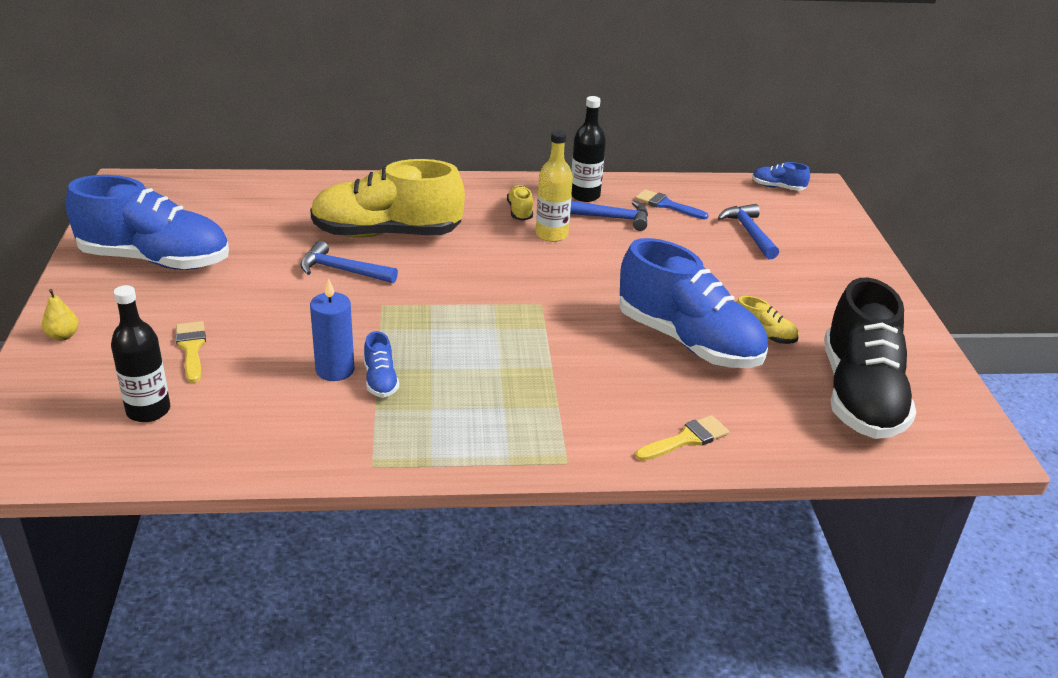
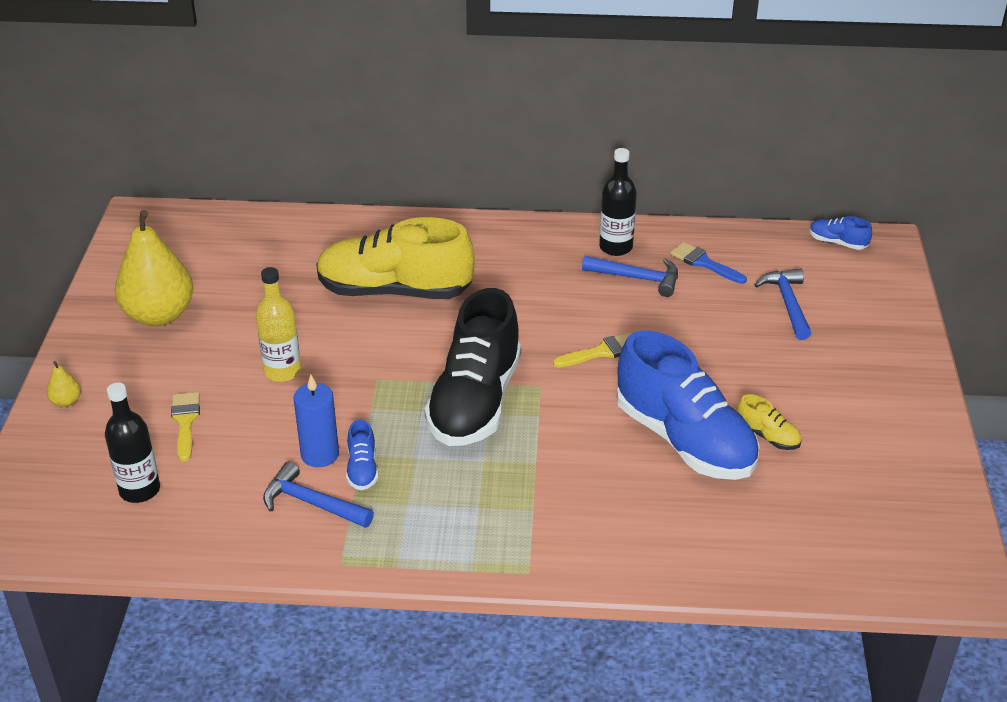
camera: 10 degrees right, 5 degrees up
blue shoe [66,175,229,270] -> yellow pear [115,210,194,326]
blue hammer [300,241,398,283] -> blue hammer moved to [263,462,374,528]
yellow shoe [507,185,533,221] -> none
yellow bottle [536,130,573,242] -> yellow bottle moved to [256,267,301,382]
yellow brush [635,415,729,461] -> yellow brush moved to [553,333,631,368]
black shoe [824,278,916,439] -> black shoe moved to [424,288,521,446]

